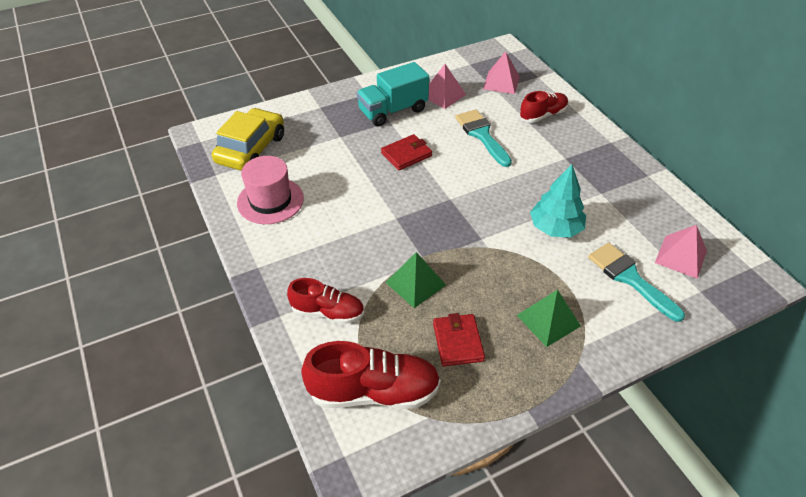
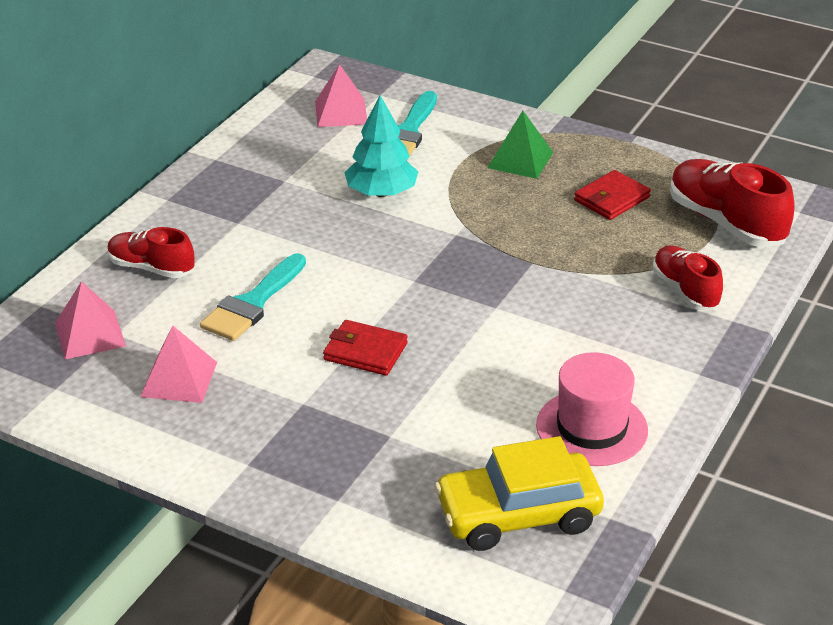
camera: 125 degrees left, 10 degrees down
turquoise truck [356,62,429,127] -> none
green pyramid [385,252,446,308] -> none

